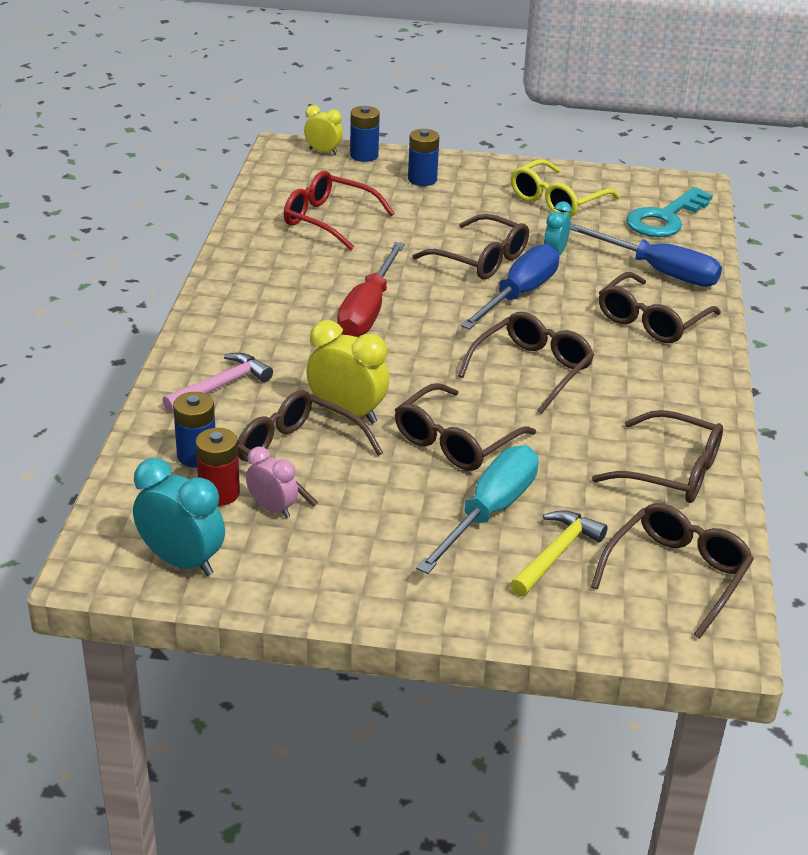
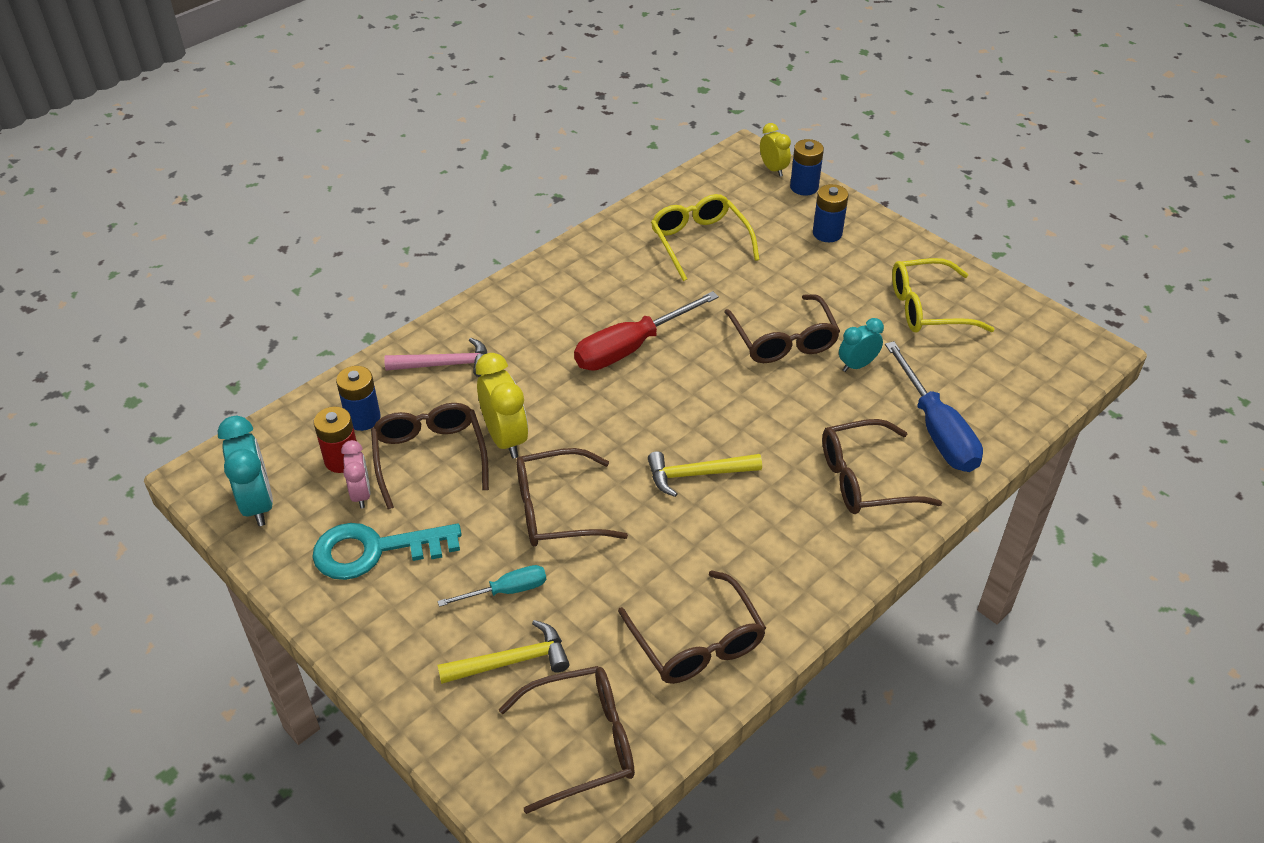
camera: 40 degrees right, 10 degrees up
red glasses [284,171,394,250] -> yellow glasses [651,194,760,281]
turquoise screwdriver [416,445,539,574] -> turquoise screwdriver [438,565,546,607], size x0.54
brown glasses [458,312,594,414] -> yellow hammer [648,451,762,497]
blue screwdriver [460,244,560,329] -> none
turquoise key [626,187,713,237] -> turquoise key moved to [312,523,462,580]

